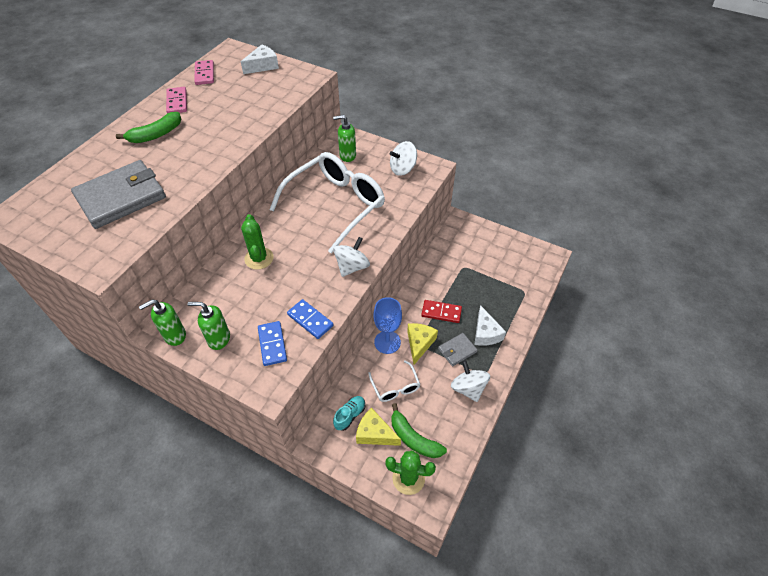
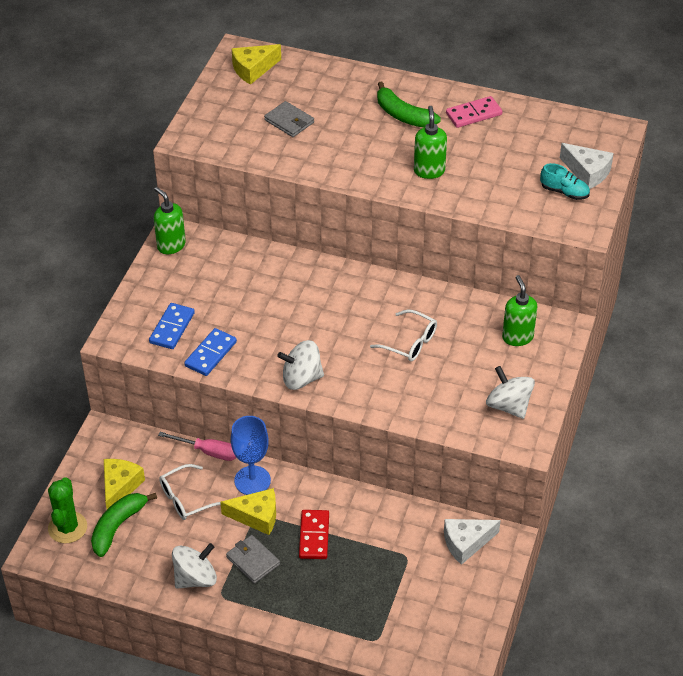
camera: 80 degrees right, 5 degrees down
grey wallet [71,160,166,229] -> grey wallet [264,101,314,137], size x0.48
green soap dispenser [188,302,230,350] -> green soap dispenser moved to [414,106,447,179]
pink domino [194,60,214,85] -> none
green cactus [241,214,274,270] -> none
blue domino [258,321,287,366] -> blue domino turned 45 degrees counterclockwise [149,303,195,349]
white glasses [269,152,385,254] -> white glasses [370,310,437,361], size x0.44
white spinning top [333,237,370,277] -> white spinning top turned 150 degrees clockwise [277,340,324,390]
turquoise shoe [333,396,365,431] -> turquoise shoe moved to [540,163,590,200]
white cheese [474,305,506,346] -> white cheese moved to [444,519,501,565]
none -> pink screwdriver [158,432,237,461]
none -> yellow cheese [232,44,281,85]

